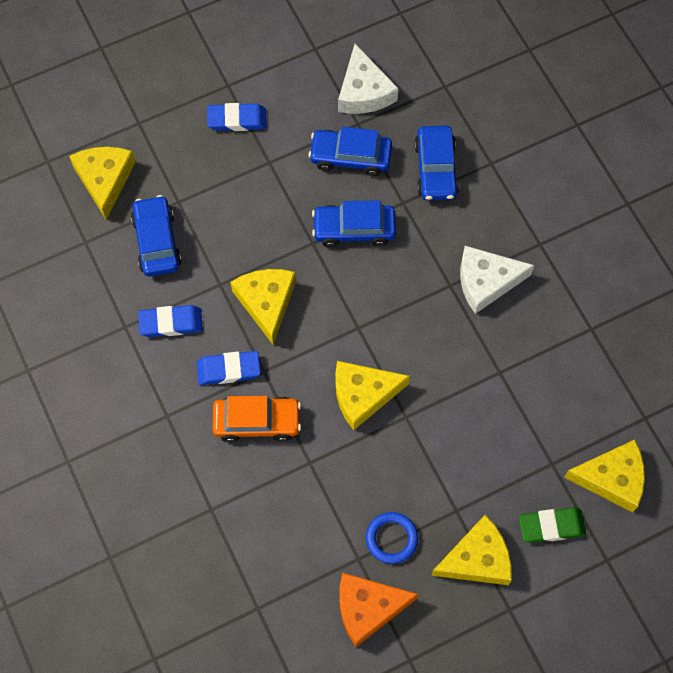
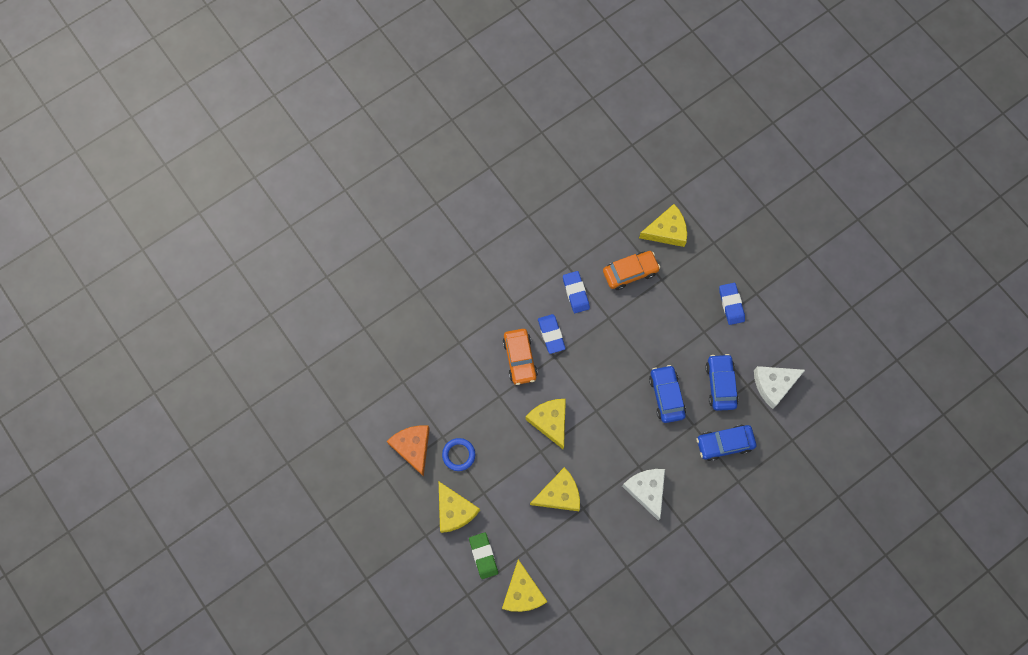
camera: 80 degrees right, 5 degrees up
blue car [131,195,182,276] -> orange car [603,251,660,290]
yellow cheese [231,269,296,345] -> yellow cheese moved to [530,467,580,511]

